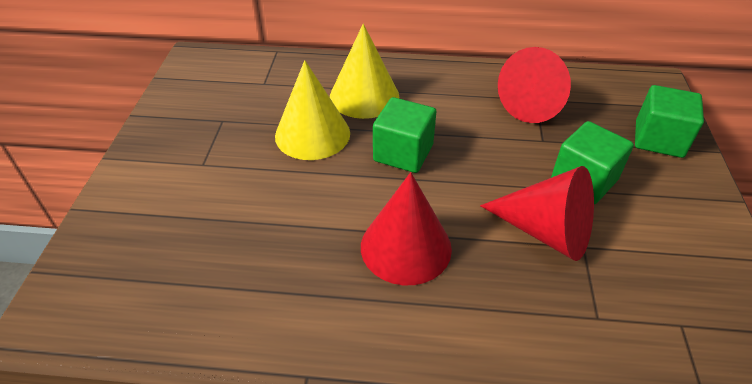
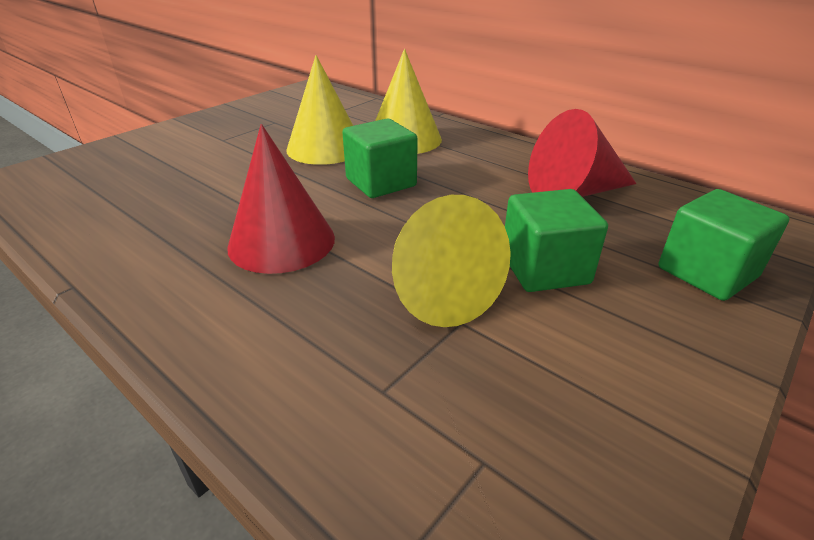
camera: 35 degrees right, 10 degrees down
red cone [480,166,594,261] -> yellow cone [392,195,511,327]

